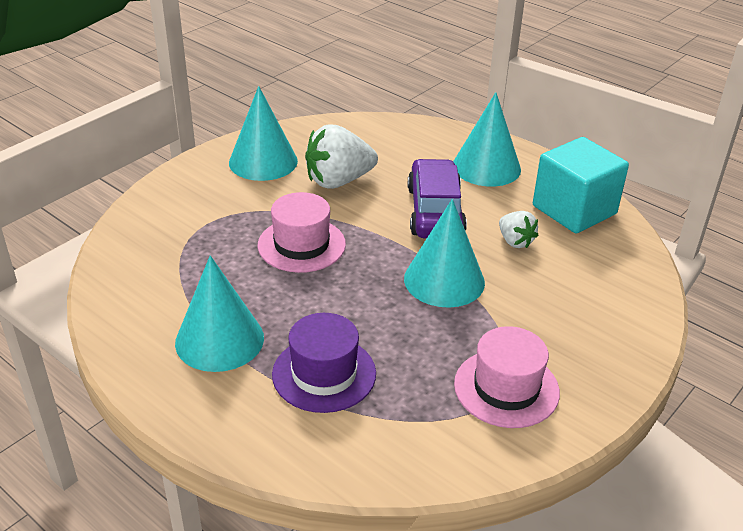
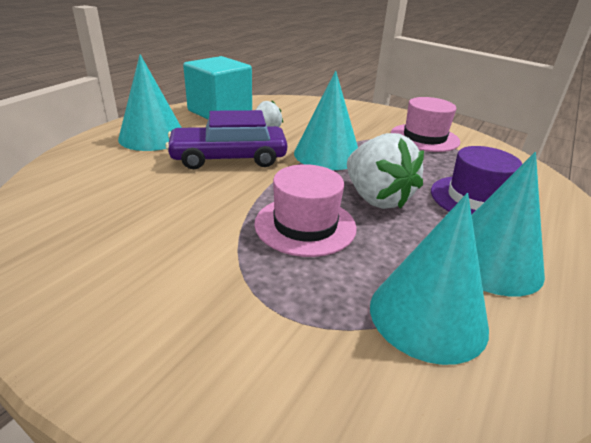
camera: 100 degrees left, 5 degrees down
turquoise cone [229,86,298,181] -> turquoise cone moved to [370,193,489,365]
white strawberry [305,124,378,189] -> white strawberry moved to [347,133,424,209]

